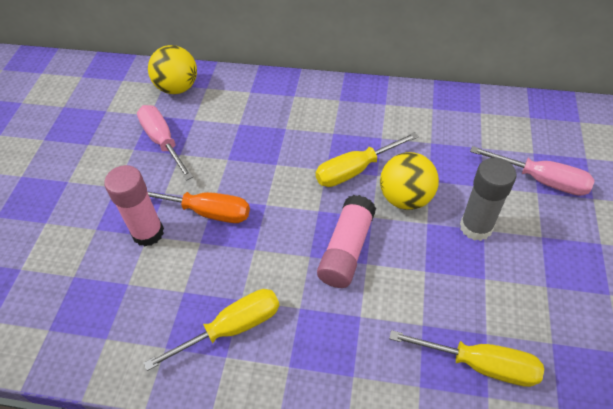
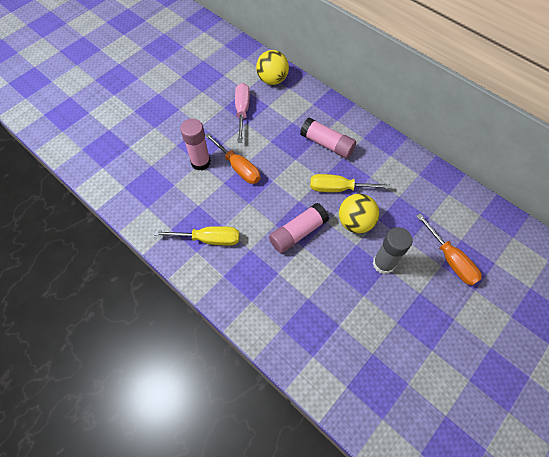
camera: 30 degrees right, 10 degrees up
yellow screwdriver [389,330,544,387] -> none
pink screwdriver [470,146,595,196] -> orange screwdriver [416,213,482,285]
none -> pink glue stick [300,118,356,159]

